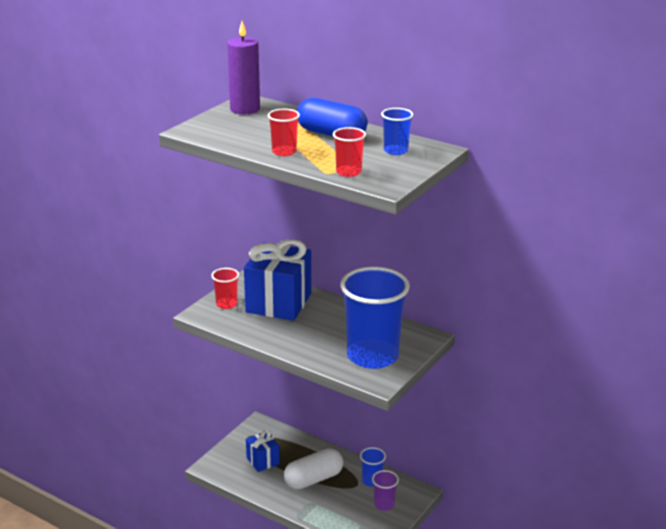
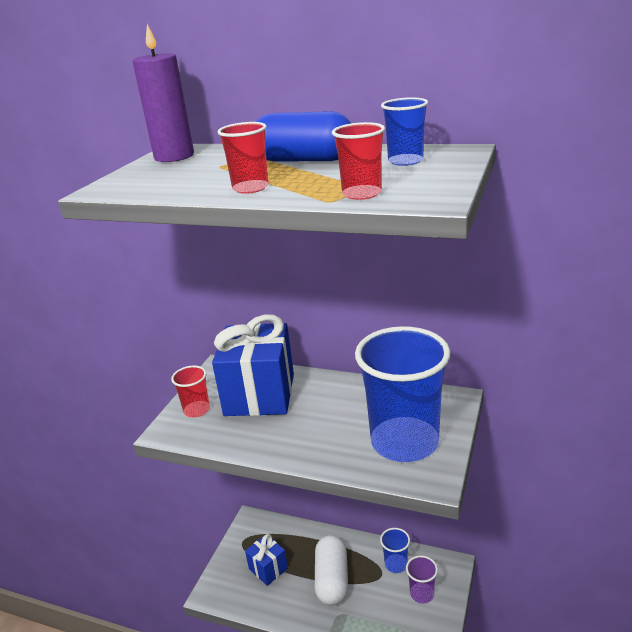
camera: 10 degrees left, 0 degrees up
white capsule [284,448,343,489] -> white capsule turned 45 degrees counterclockwise [315,535,348,606]

